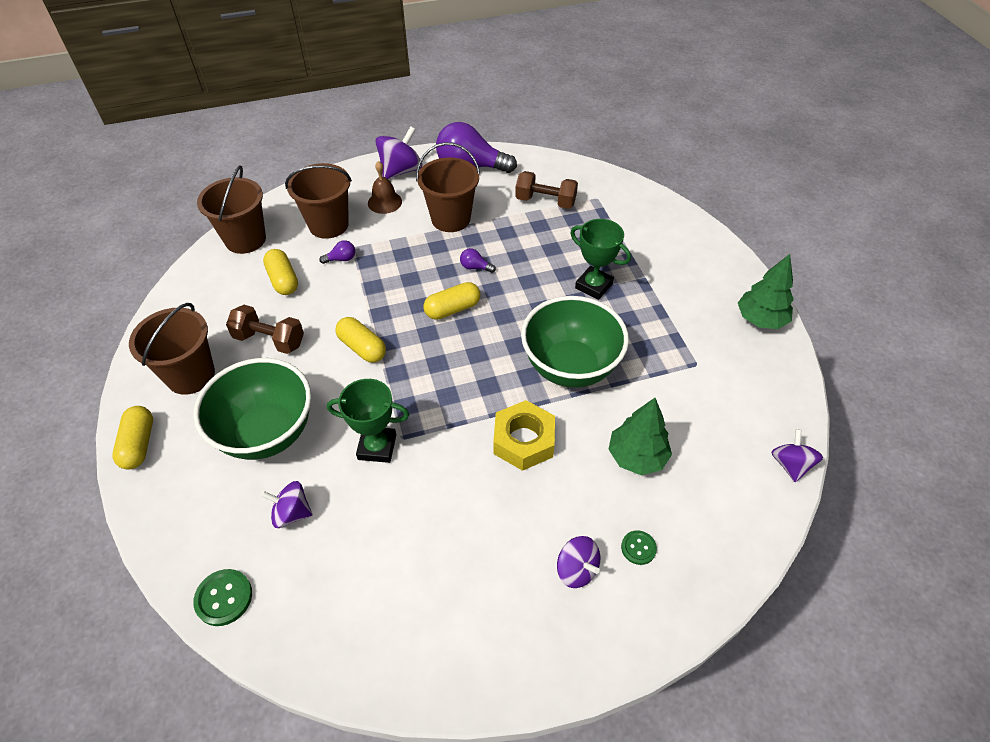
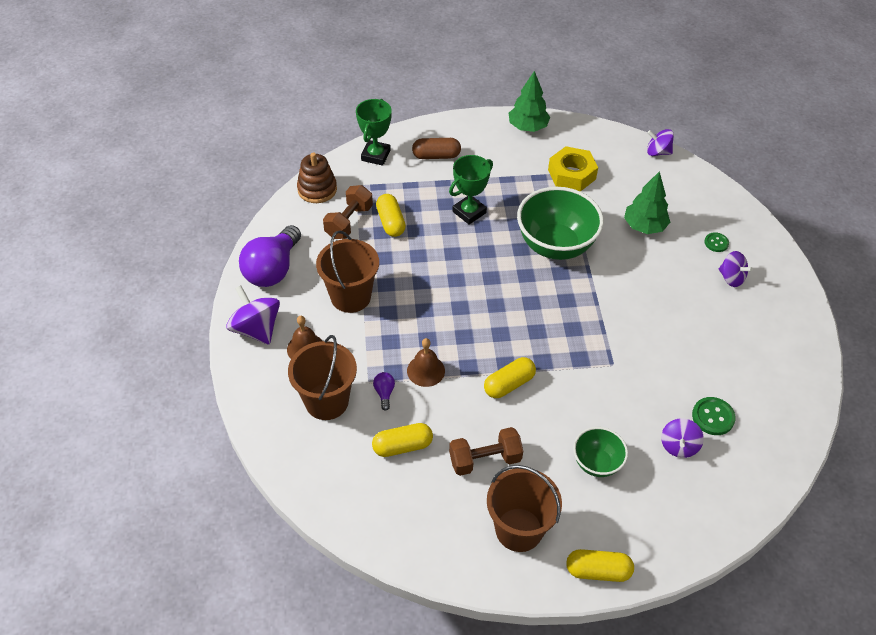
camera: 80 degrees left, 0 degrees up
green bowl [193,358,311,460] -> green bowl [573,427,628,477], size x0.54
green button [193,569,252,626] -> green button moved to [692,397,736,435]
brown bucket [197,166,266,254] -> none
brown dumbbell [226,305,304,354] -> brown dumbbell turned 45 degrees clockwise [449,427,523,476]
green trophy [327,379,409,463] -> green trophy moved to [356,99,392,166]
yellow capsule [423,282,480,320] -> yellow capsule moved to [376,194,406,237]
purple light bulb [460,248,496,273] -> none
yellow nut [493,400,555,471] -> yellow nut moved to [548,146,598,192]
purple spinning top [557,536,600,588] -> purple spinning top turned 75 degrees clockwise [719,251,753,287]
none -> brown stacking toy [297,152,337,203]
none -> brown bell [407,338,445,387]
none -> brown capsule [412,138,461,159]

